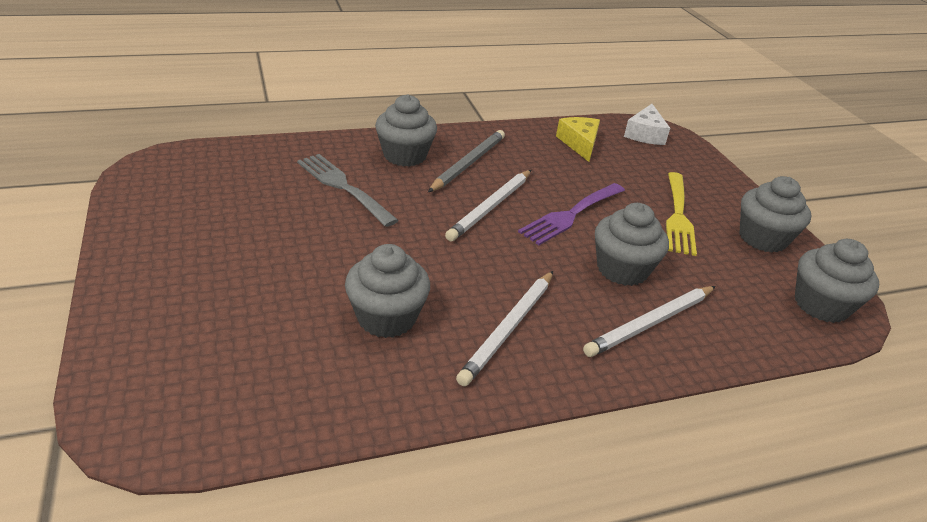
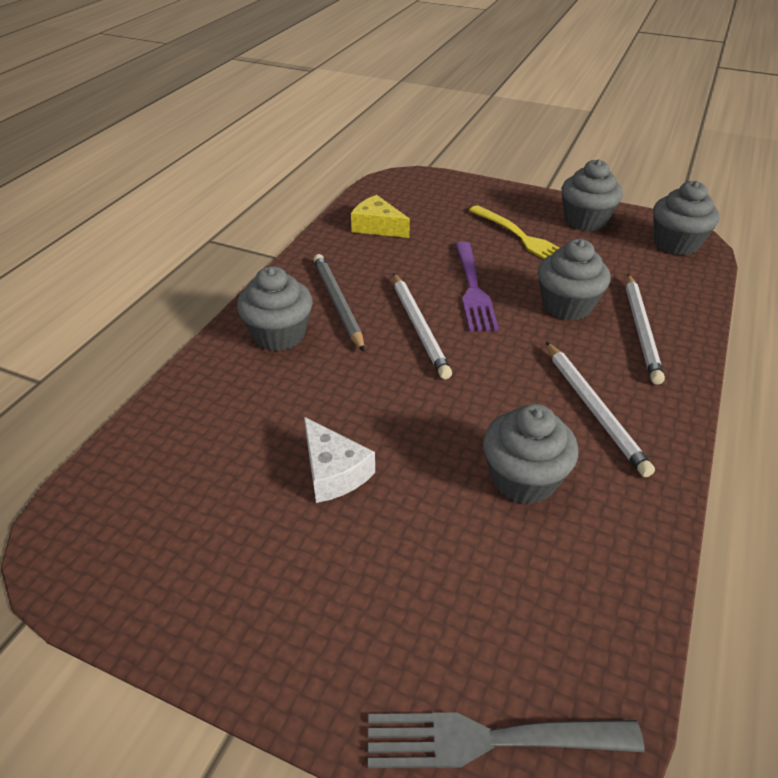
camera: 45 degrees left, 5 degrees up
grey fork [297,154,399,227] -> grey fork moved to [368,712,645,768]
white cheese [624,104,670,145] -> white cheese moved to [304,417,375,503]

